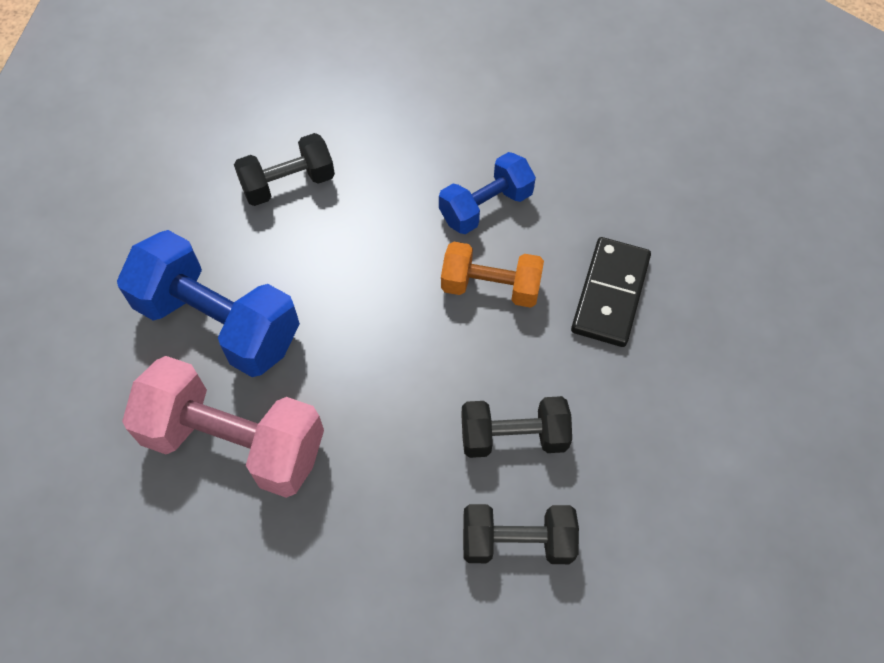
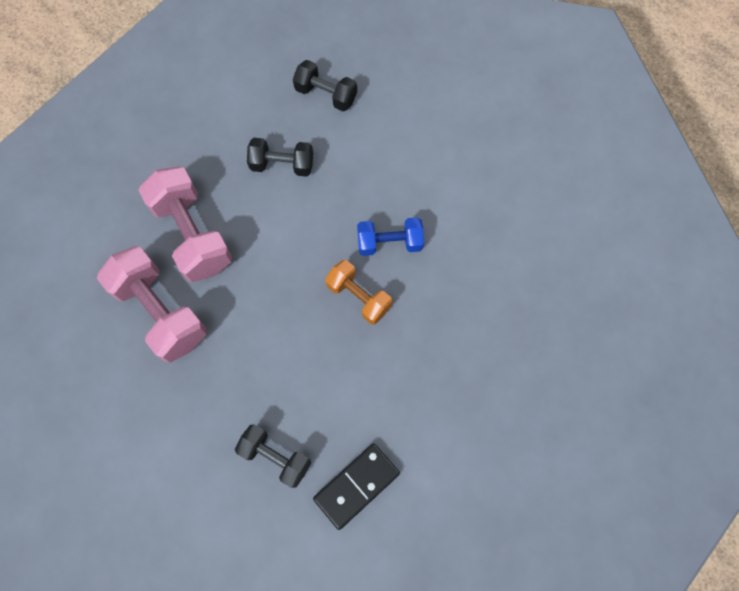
camera: 30 degrees right, 10 degrees up
blue dumbbell [117,230,300,377] -> pink dumbbell [138,166,232,282]
black dumbbell [461,396,572,458] -> black dumbbell moved to [293,60,357,111]
black domino [571,237,651,347] -> black domino moved to [313,444,400,530]

